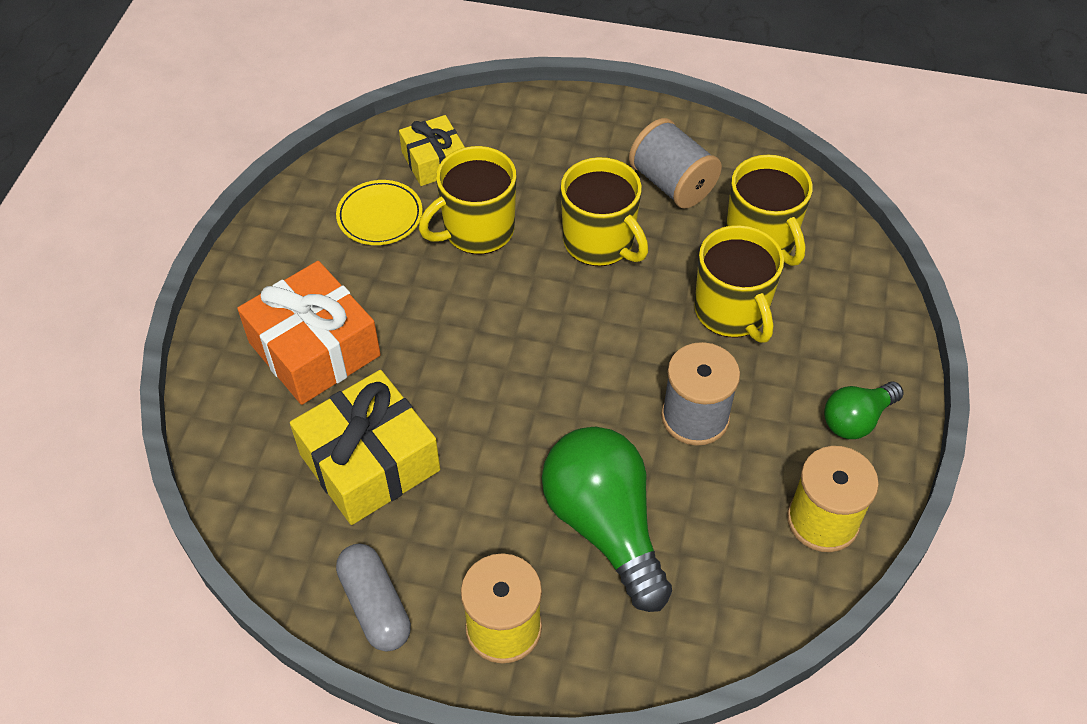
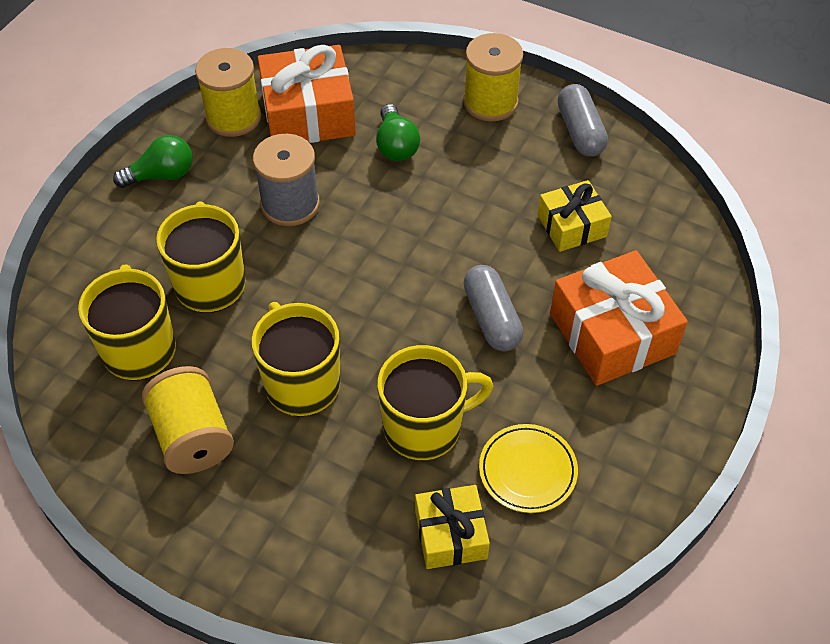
camera: 165 degrees left, 0 degrees up
yellow gift [290,370,440,525] -> yellow gift [538,180,612,252], size x0.60
green light bulb [542,427,672,612] -> green light bulb [376,104,420,161], size x0.54
grey spool [629,118,722,209] -> yellow spool [142,366,234,474]
none -> orange gift [258,45,356,143]
none -> grey capsule [463,265,523,351]

